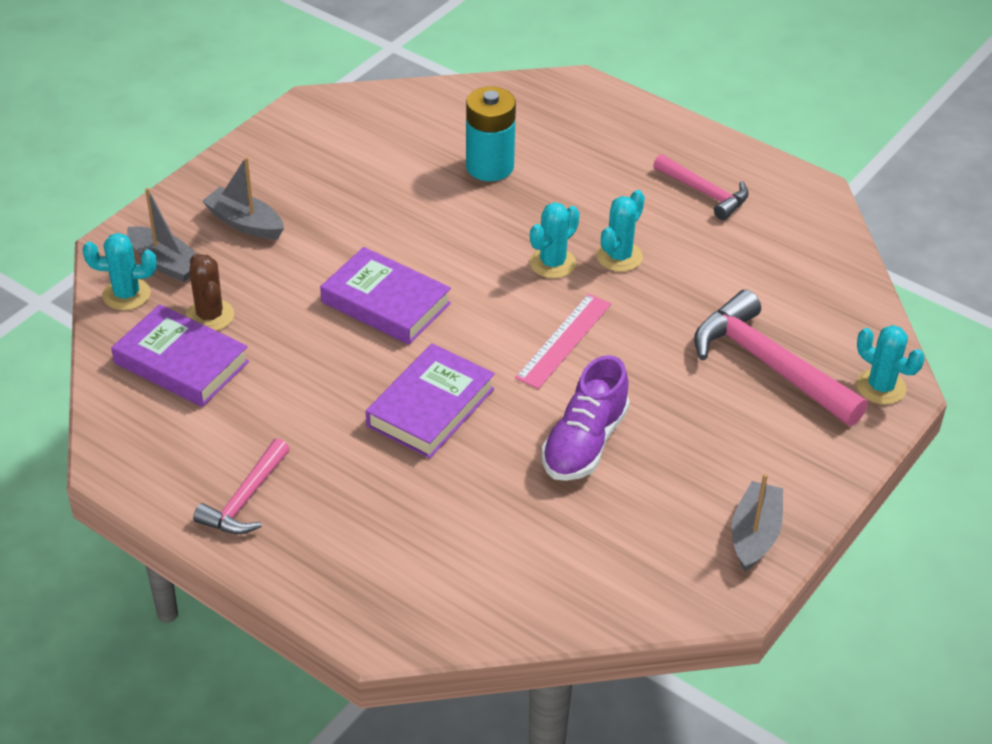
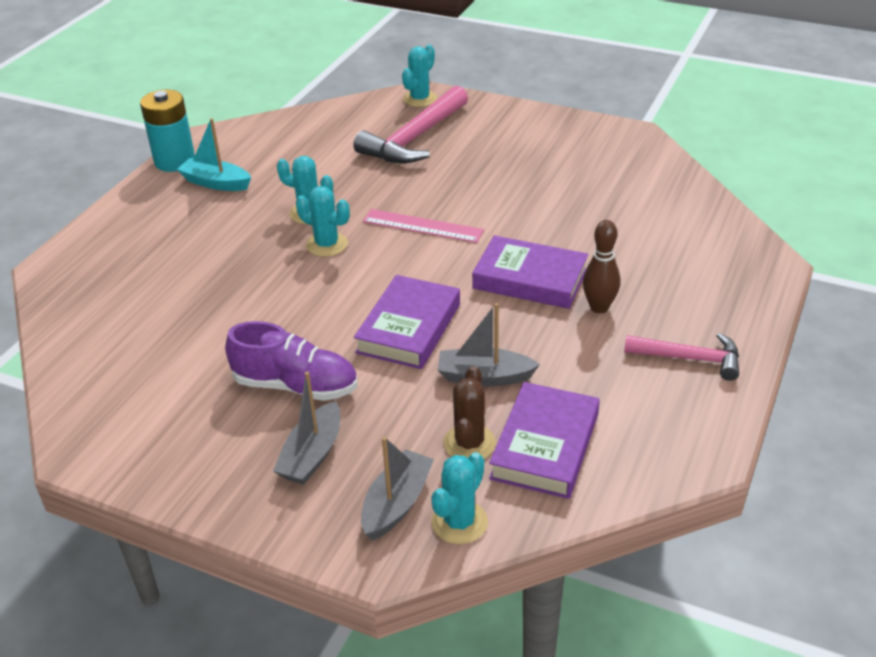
camera: 100 degrees left, 5 degrees down
turquoise cactus [83,233,157,310] -> turquoise cactus turned 45 degrees clockwise [431,452,488,544]
brown cactus [186,253,234,331] -> brown cactus turned 45 degrees counterclockwise [443,366,496,459]
turquoise battery [466,86,516,181] -> turquoise battery moved to [140,90,195,172]
purple shoe [542,355,630,481] -> purple shoe moved to [225,321,357,401]
pink hammer [653,154,749,220] -> turquoise boat [177,118,251,191]
grey boat [732,474,783,572] -> grey boat moved to [438,303,540,386]
none -> brown bowling pin [583,220,620,313]

